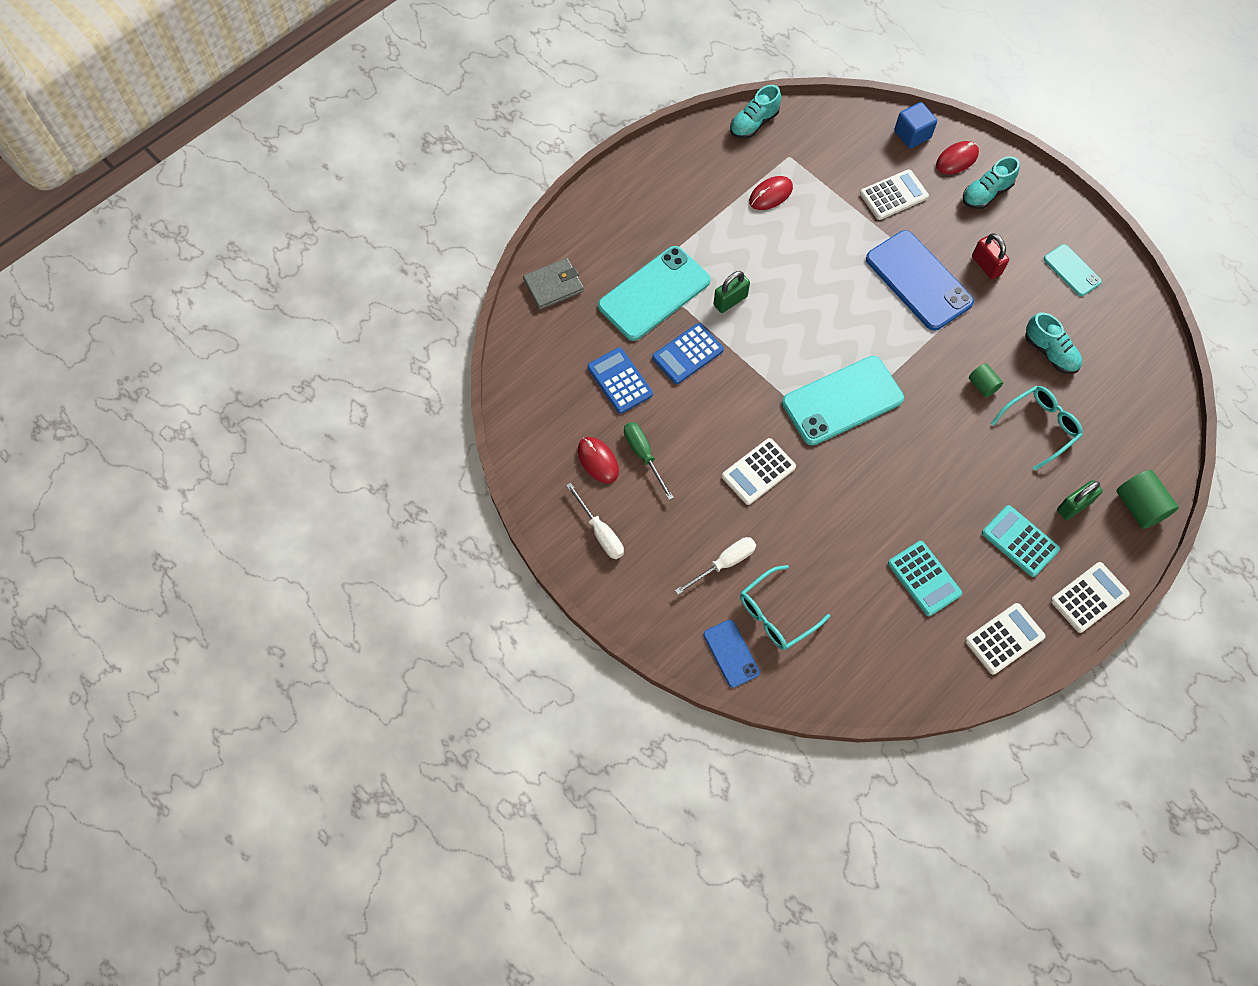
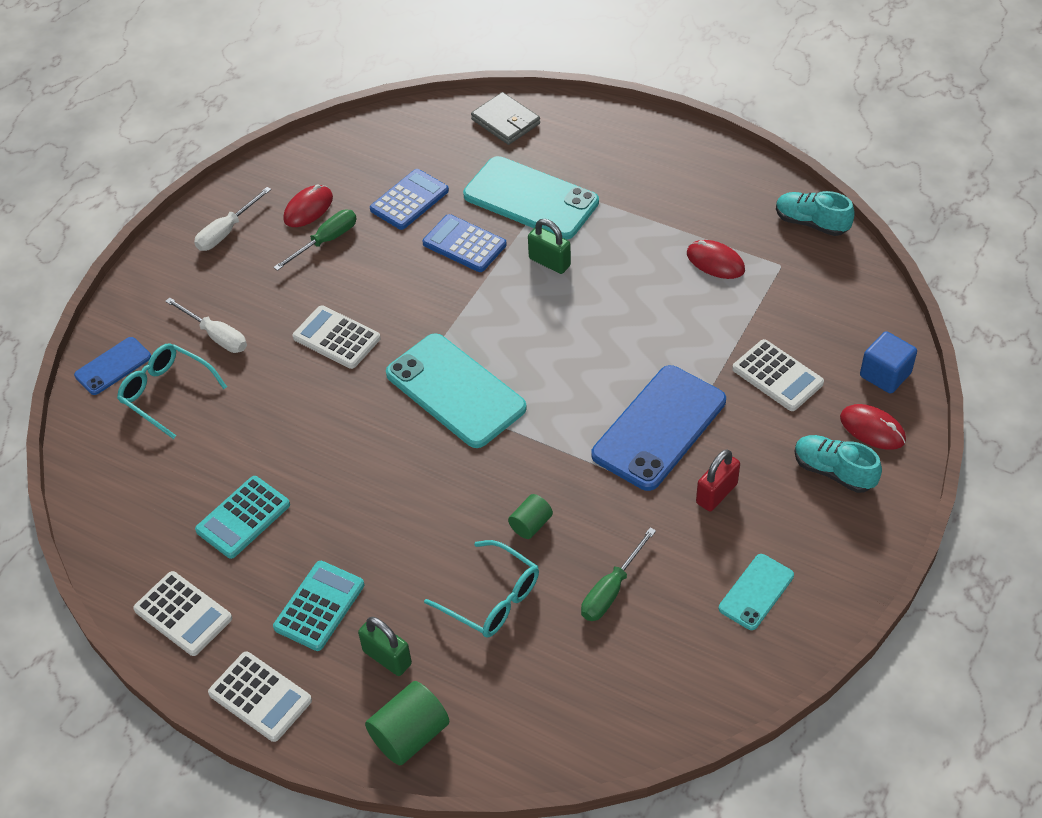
camera: 75 degrees right, 15 degrees down
turquoise shoe [1025,312,1082,374] -> green screwdriver [581,527,656,621]

